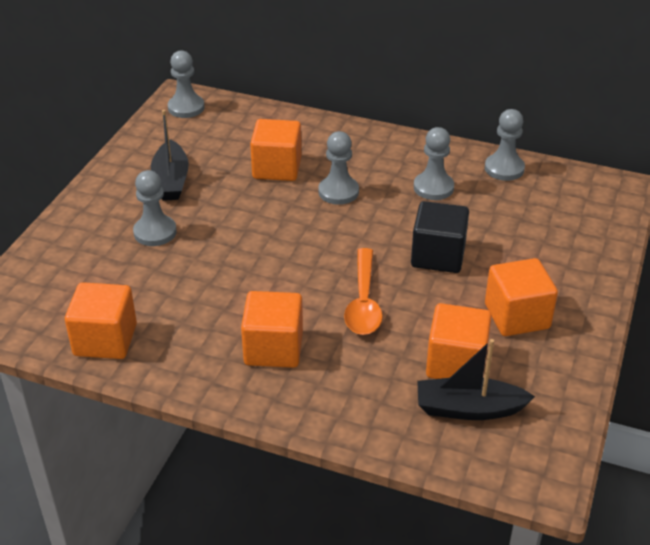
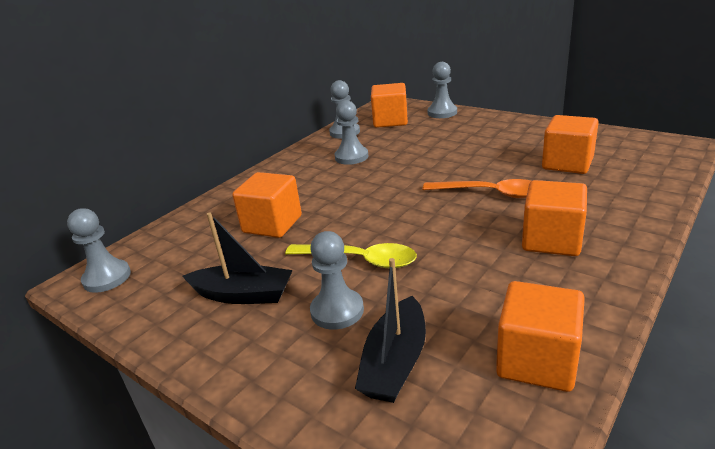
camera: 70 degrees left, 10 degrees down
grey pawn [318,131,359,205] -> grey pawn moved to [428,62,457,118]
black cube [411,201,469,273] -> none
black boat [418,339,535,420] -> black boat moved to [355,258,426,403]
orange cube [485,258,558,336] -> orange cube moved to [371,83,408,128]
none -> yellow spoon [285,243,417,268]

